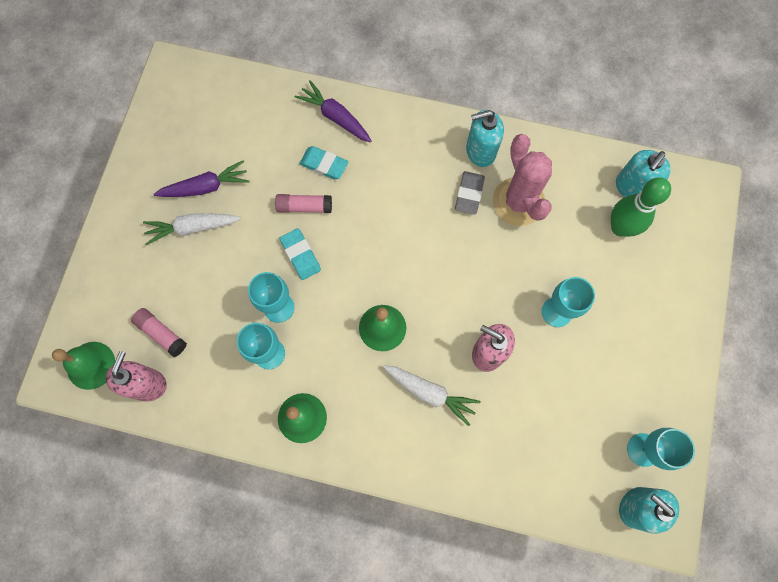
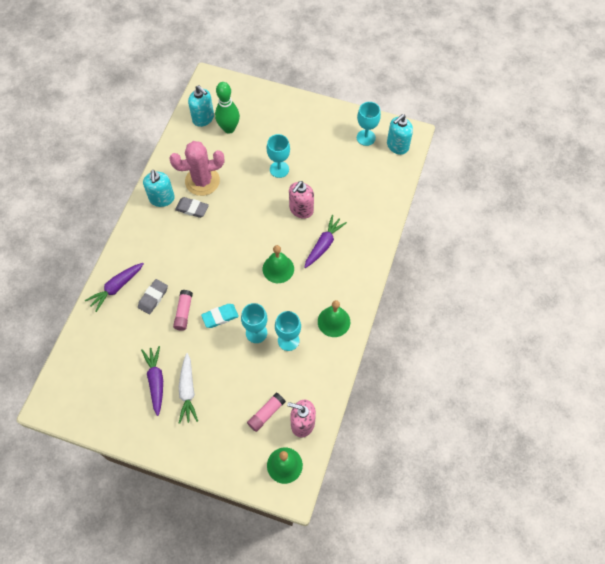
camera: 85 degrees left, 10 degrees down
turquoise eraser [299,146,348,179] -> grey eraser [138,279,168,314]
white carrot [383,365,481,426] -> purple carrot [304,215,347,268]

